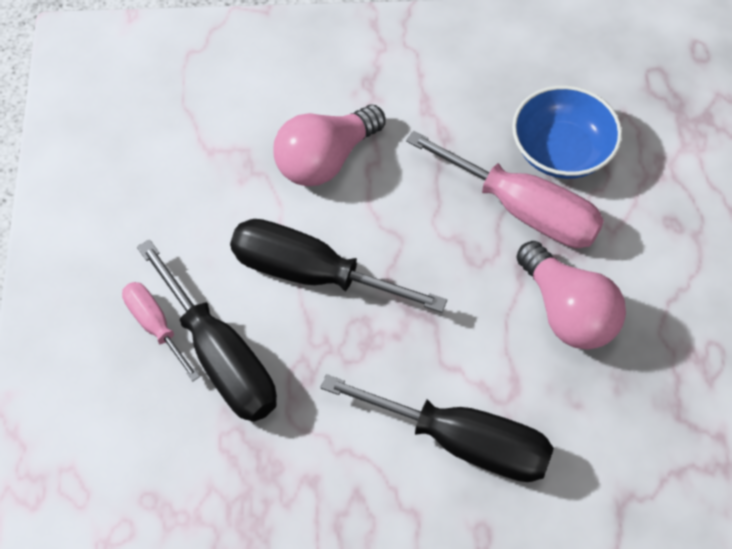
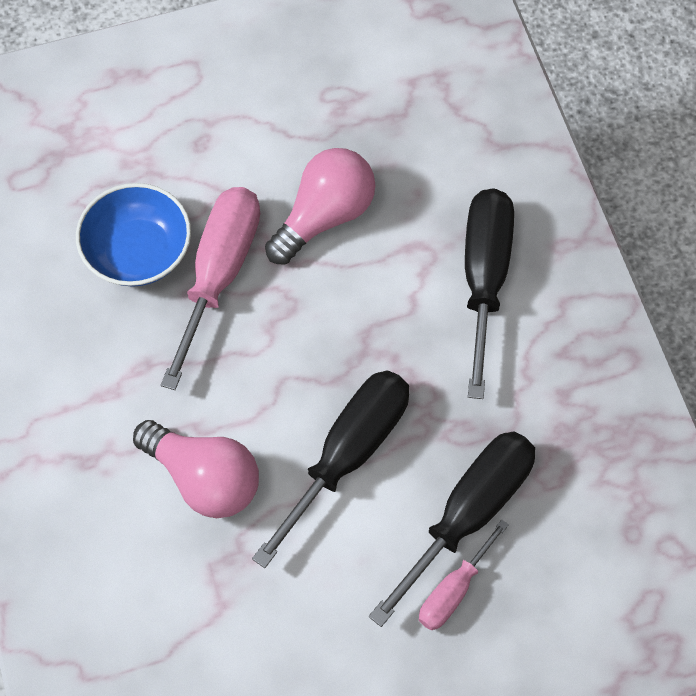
camera: 105 degrees left, 5 degrees up
black screwdriver [230,219,447,313] -> black screwdriver turned 150 degrees counterclockwise [252,370,409,568]

